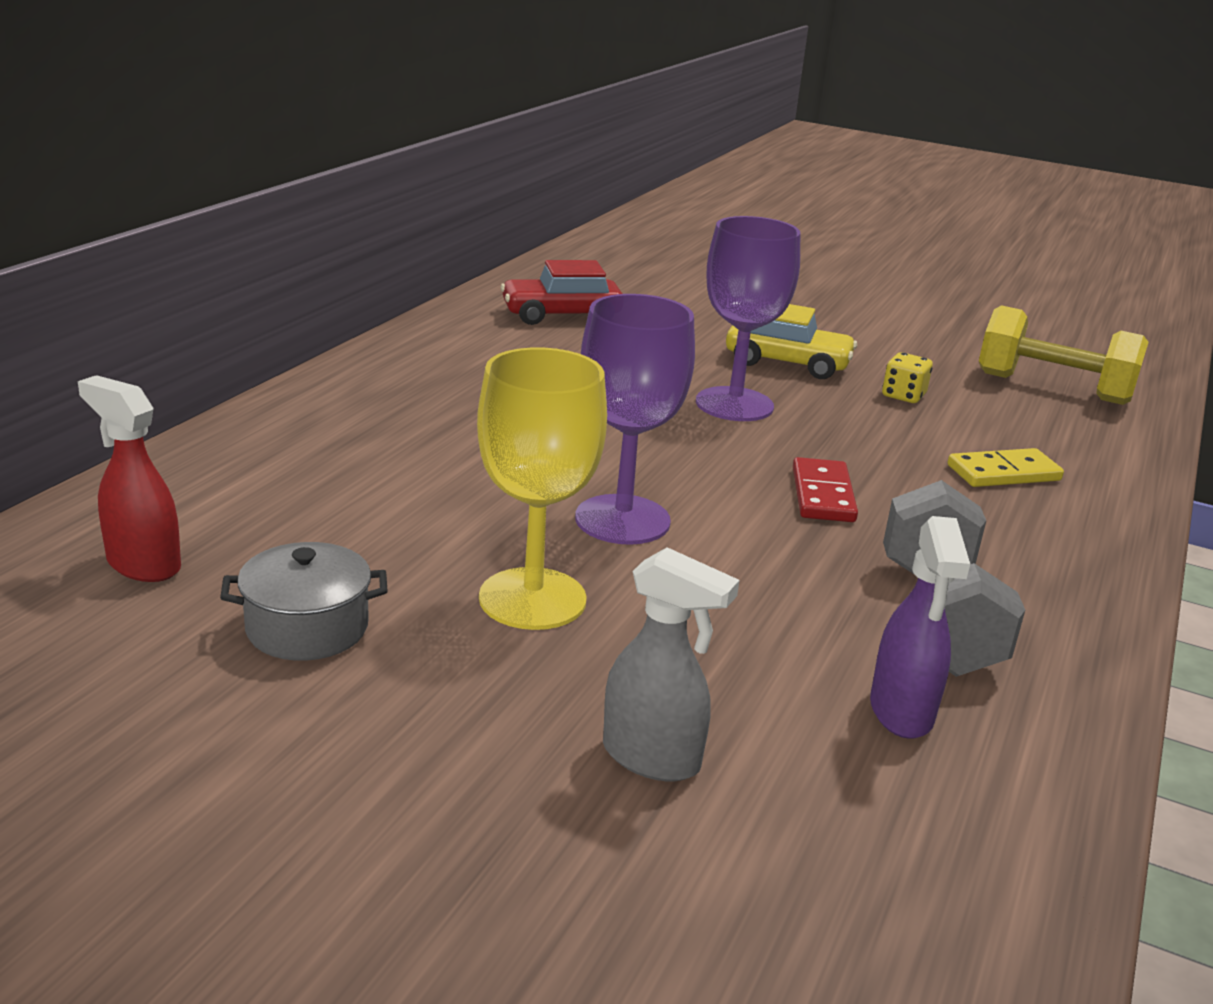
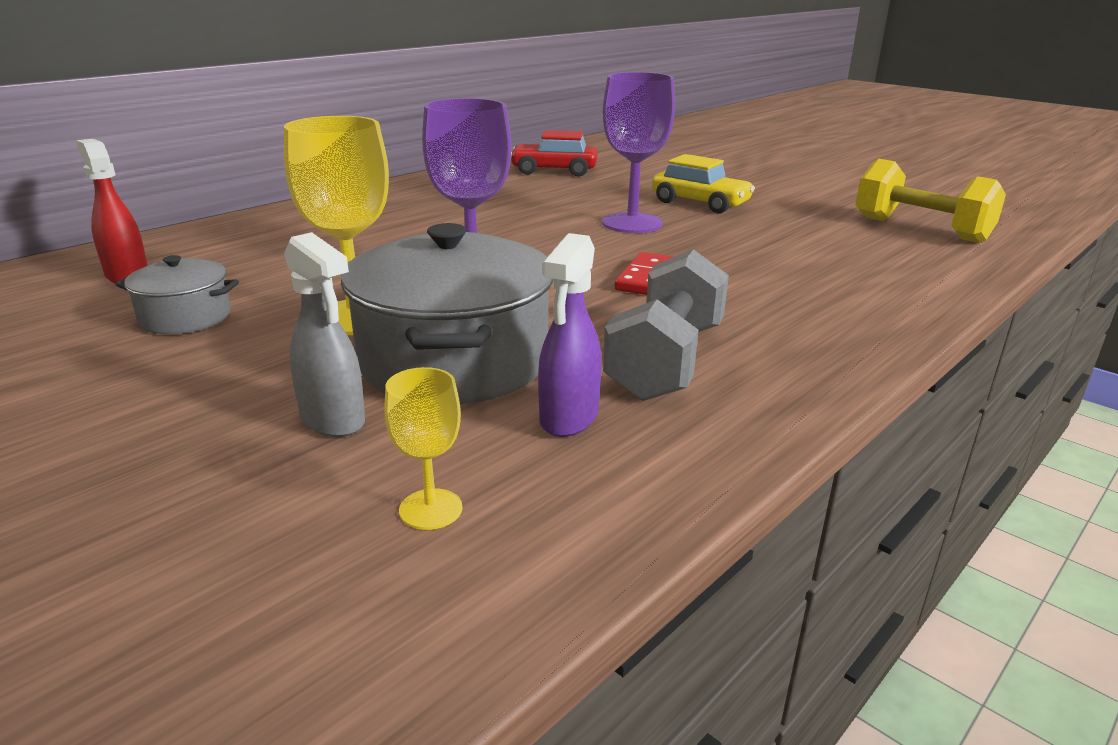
camera: 20 degrees right, 0 degrees up
yellow dice [882,352,933,403] -> none
yellow domino [948,448,1064,487] -> none
none -> grey pot [341,223,553,404]
none -> yellow goblet [384,367,462,530]

